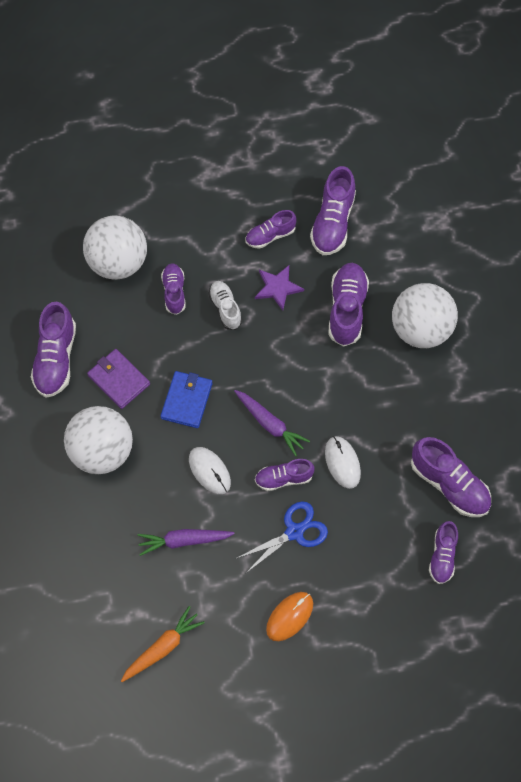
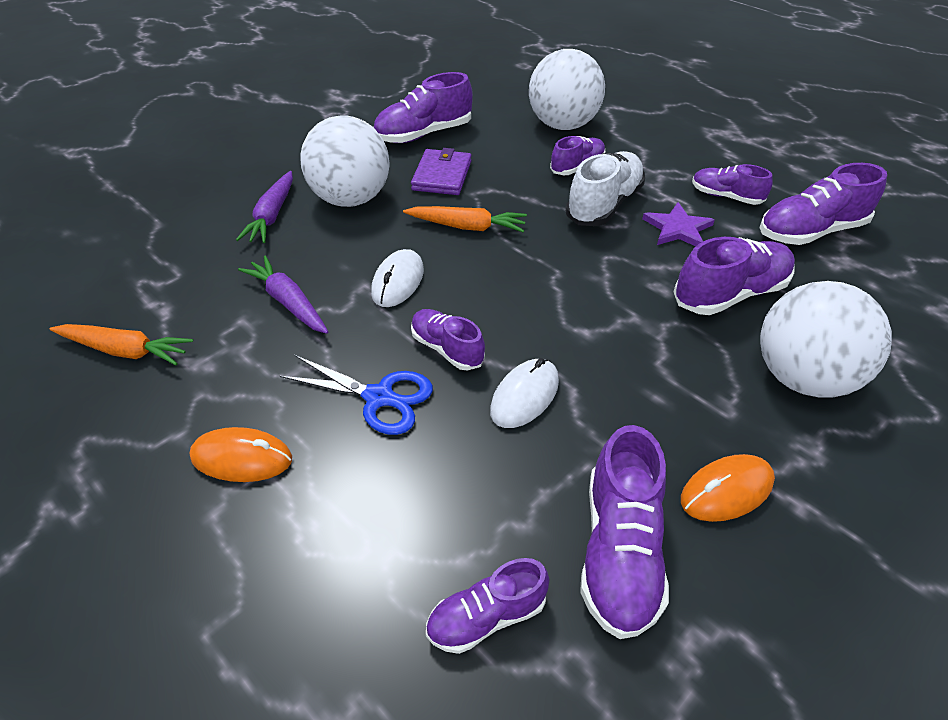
camera: 55 degrees right, 20 degrees down
blue wallet [160,371,213,428] -> orange carrot [403,206,527,232]
white shoe [208,281,242,330] -> white shoe [565,151,645,226], size x1.61
purple carrot [234,390,310,456] -> purple carrot moved to [236,171,293,243]
none -> orange mouse [681,454,775,522]

